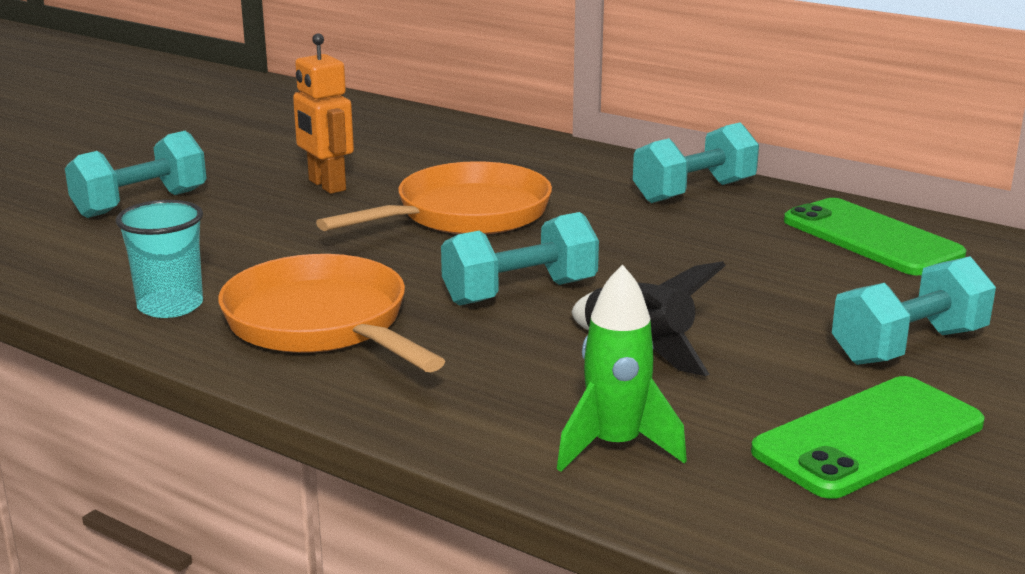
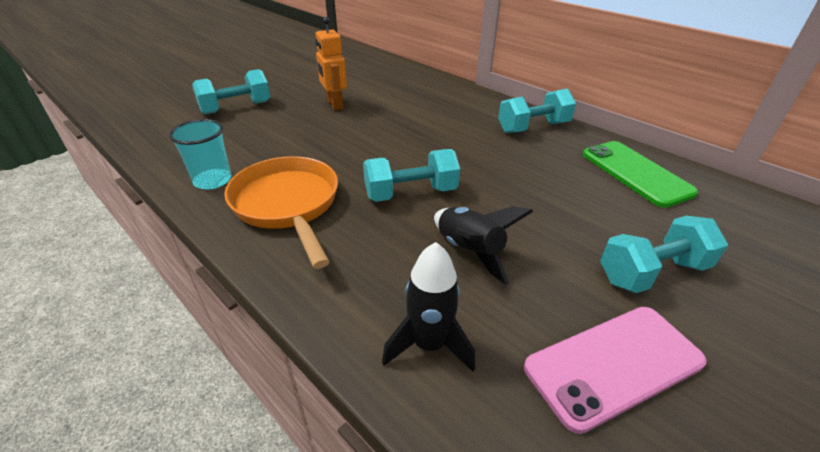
camera: 10 degrees right, 15 degrees up
orange pan [316,161,552,235] -> none
green rocket [557,265,687,472] -> black rocket [382,242,475,372]
green phone [751,376,984,499] -> pink phone [524,307,707,434]

